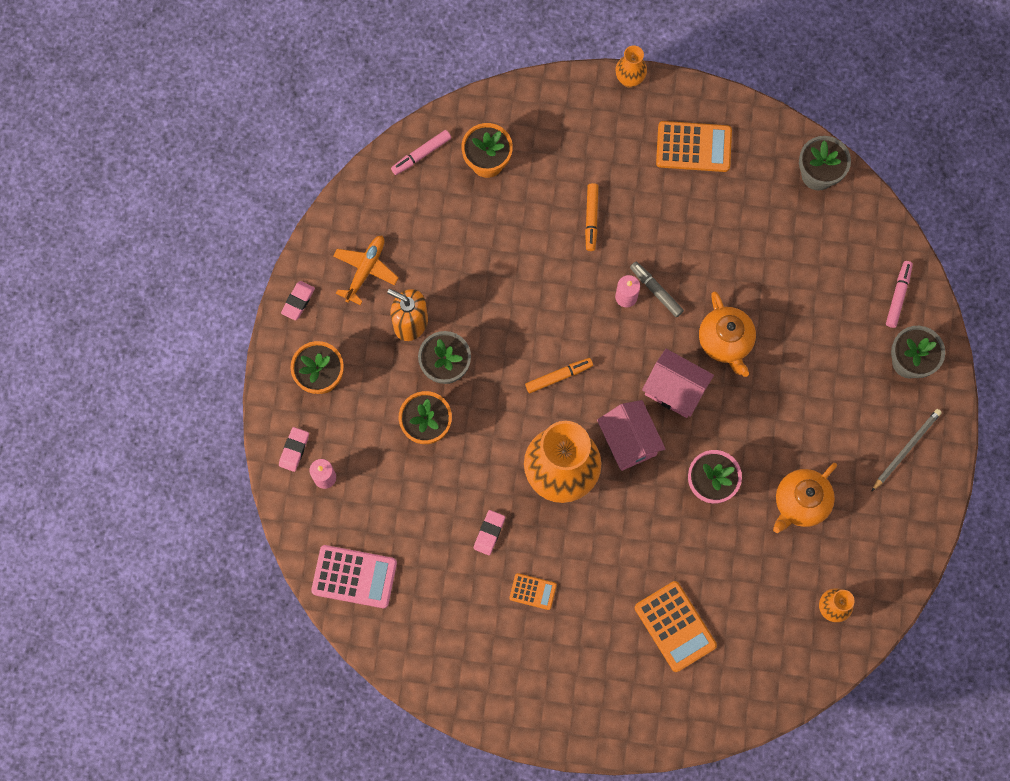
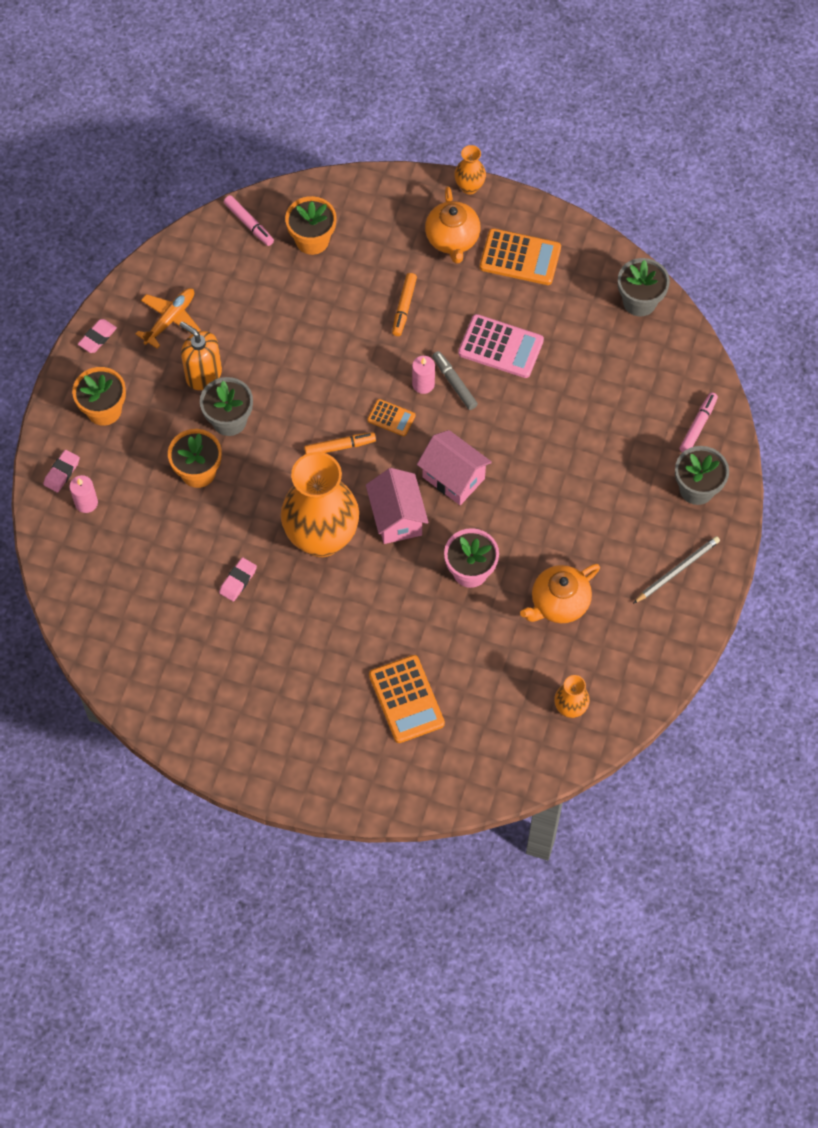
camera: 10 degrees right, 10 degrees down
pink calculator [311,545,397,608] -> pink calculator moved to [458,314,544,378]
pink marker [391,130,451,175] -> pink marker turned 105 degrees counterclockwise [224,195,274,246]
orange calculator [509,573,557,610] -> orange calculator moved to [368,399,415,436]
orange teapot [699,292,756,377] -> orange teapot moved to [425,186,481,264]

